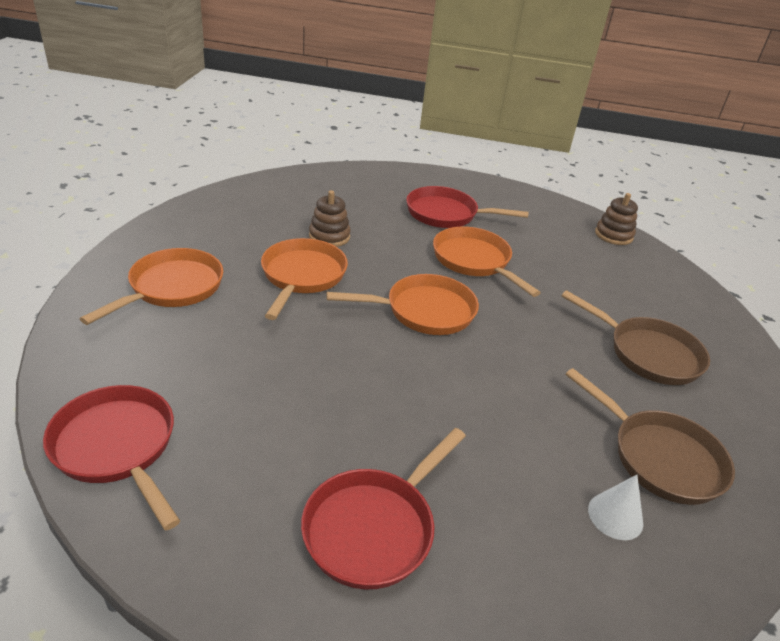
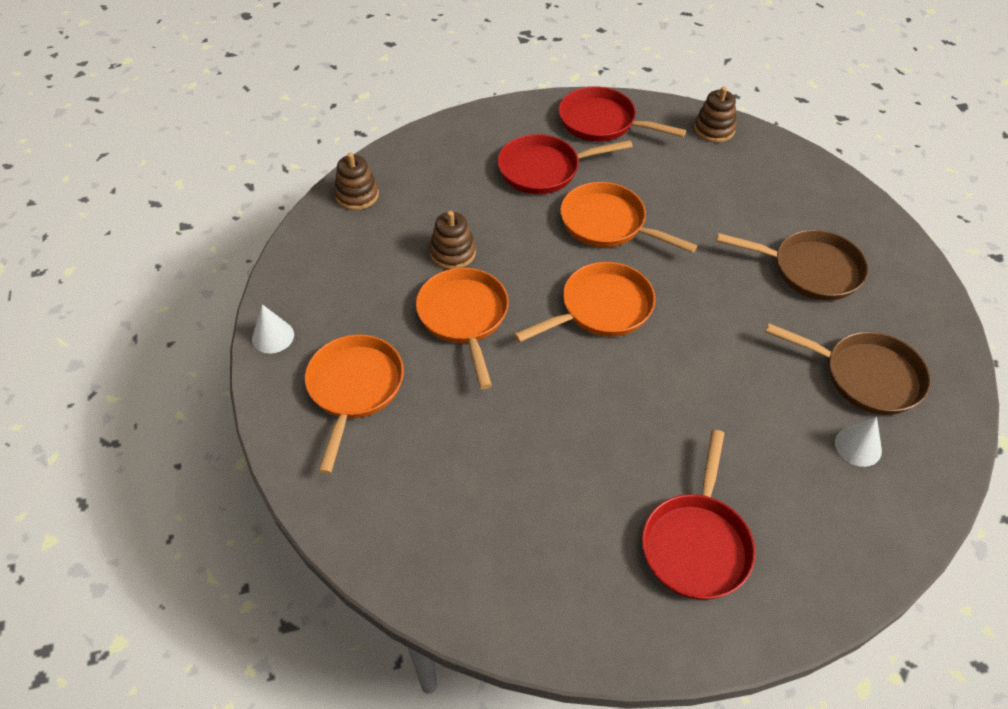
camera: 20 degrees left, 15 degrees up
red pan [43,385,180,530] -> red pan moved to [559,87,686,142]
none -> white cone [252,304,294,354]
none -> brown stacking toy [334,153,379,210]

